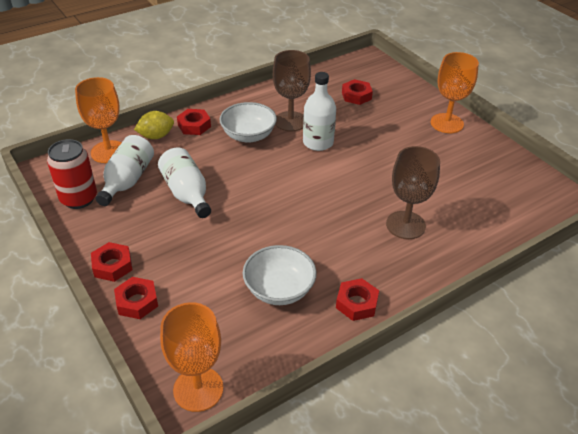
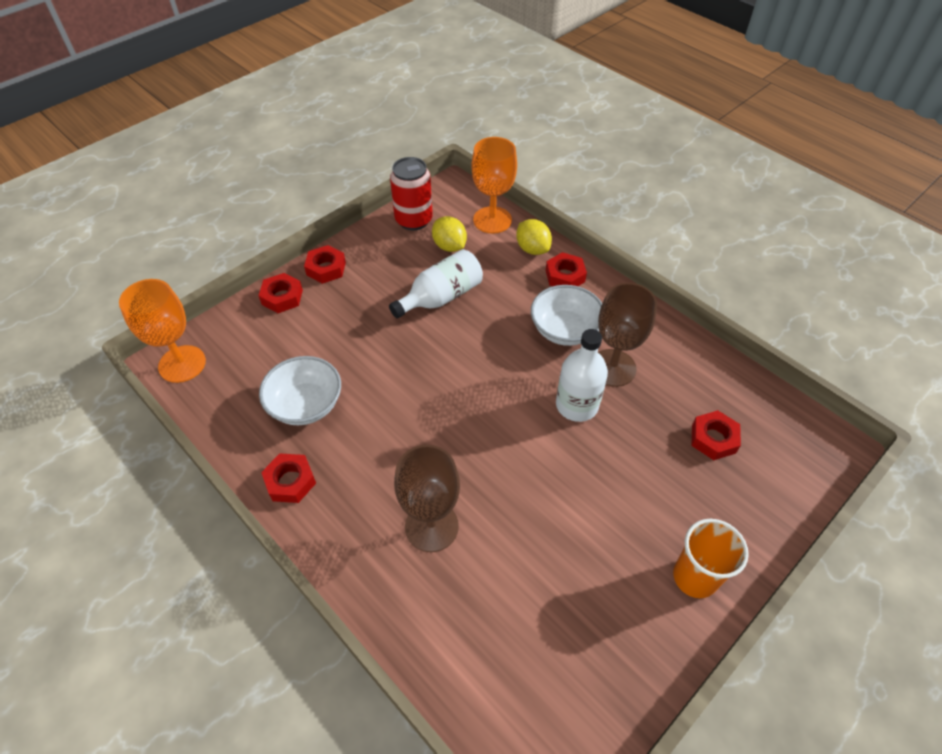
camera: 80 degrees right, 10 degrees up
white bottle [96,135,154,206] -> yellow lemon [432,216,467,252]
orange goblet [430,52,479,133] -> orange cup [673,519,749,598]

